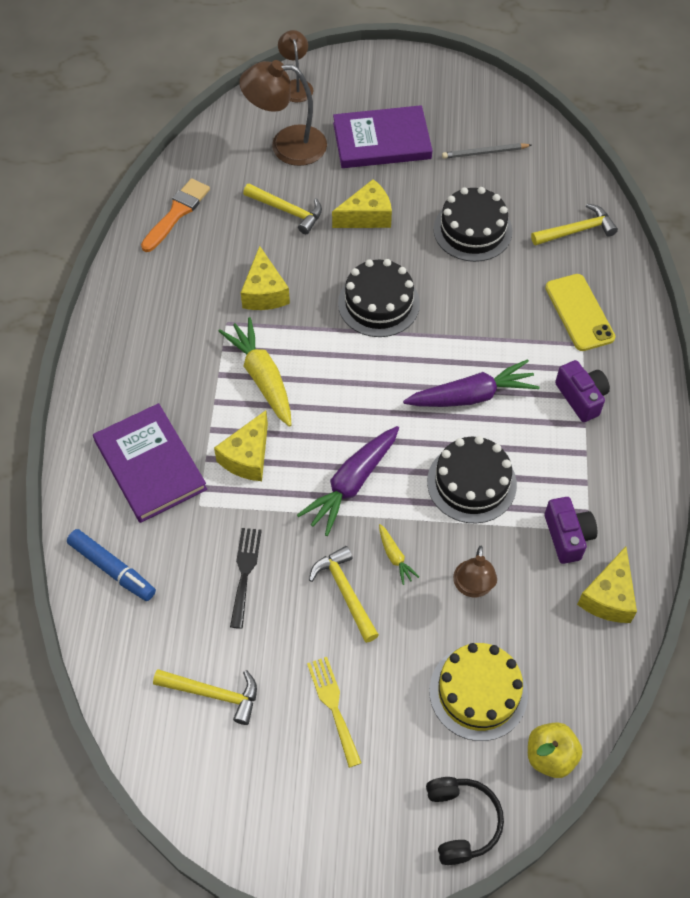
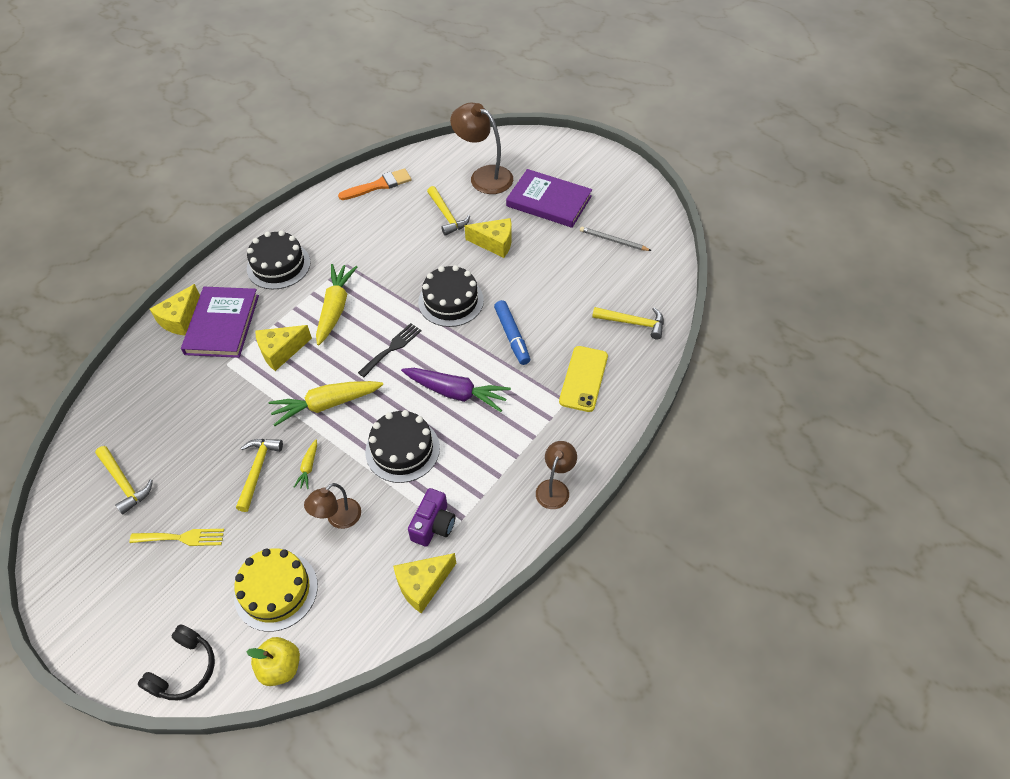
camera: 35 degrees right, 5 degrees down
blue marker [67,529,156,601] -> blue marker moved to [494,300,530,365]
black fork [230,528,262,629] -> black fork moved to [358,323,422,377]
yellow cheese [241,246,290,310] -> yellow cheese moved to [150,284,200,335]
brown lamp [278,30,313,102] -> brown lamp moved to [536,441,577,509]
purple carrot [297,426,399,536] -> yellow carrot [269,381,383,426]
yellow fork [307,657,362,768] -> yellow fork turned 75 degrees clockwise [129,529,224,546]
black cake [433,187,512,262] -> black cake moved to [247,231,311,289]
purple camera [555,360,610,422] -> none

